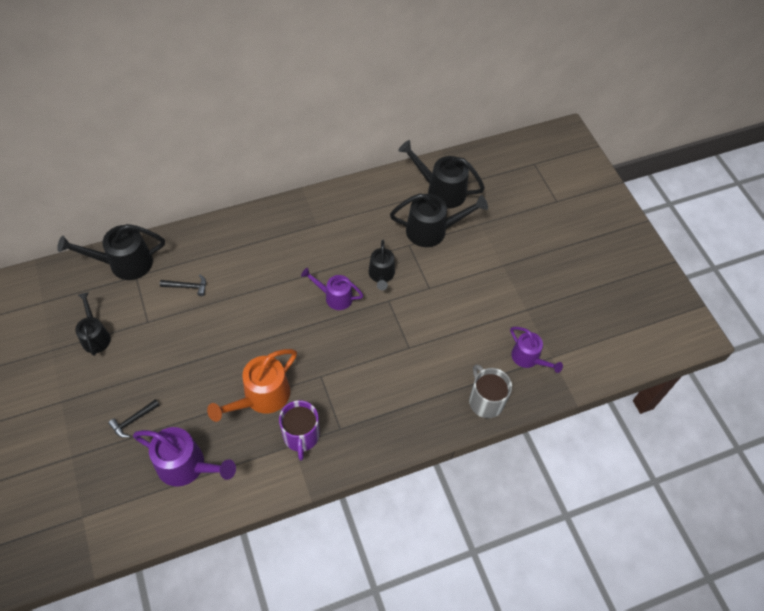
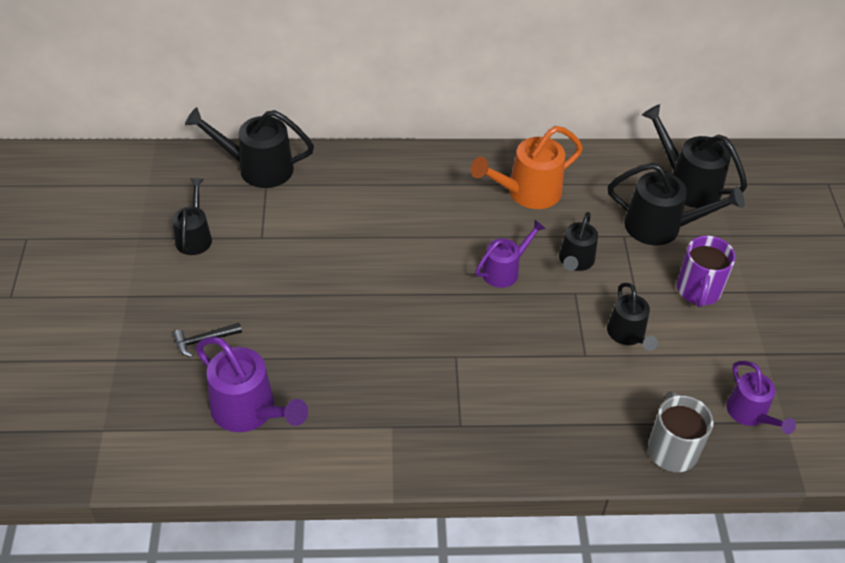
camera: 20 degrees right, 10 degrees down
black hammer [160,275,206,296] -> none
orange watering can [207,349,297,422] -> orange watering can moved to [471,126,583,209]
purple mug [279,400,320,460] -> purple mug moved to [677,236,736,307]
purple watering can [301,268,364,310] -> purple watering can turned 105 degrees clockwise [475,220,546,288]
none -> black watering can [607,283,658,351]

